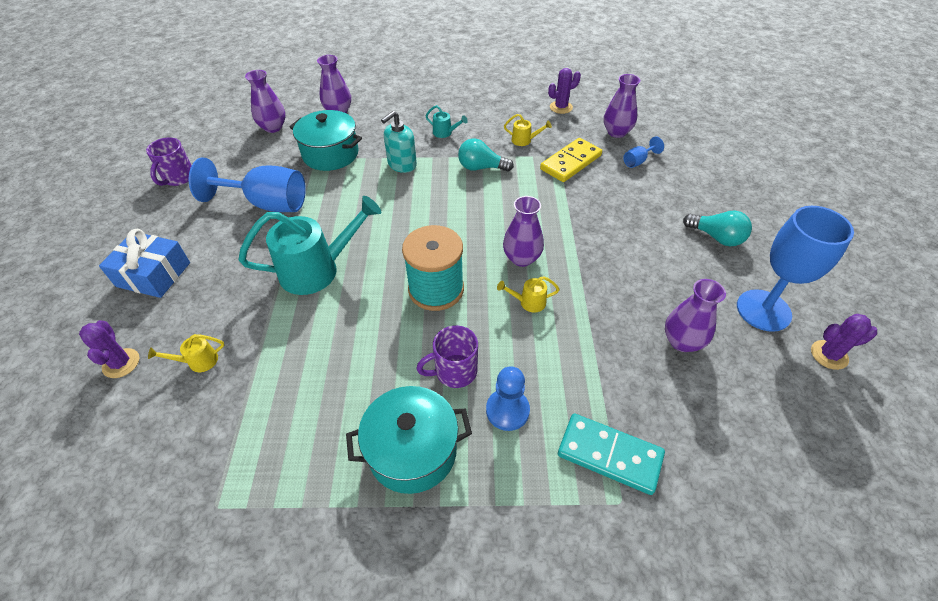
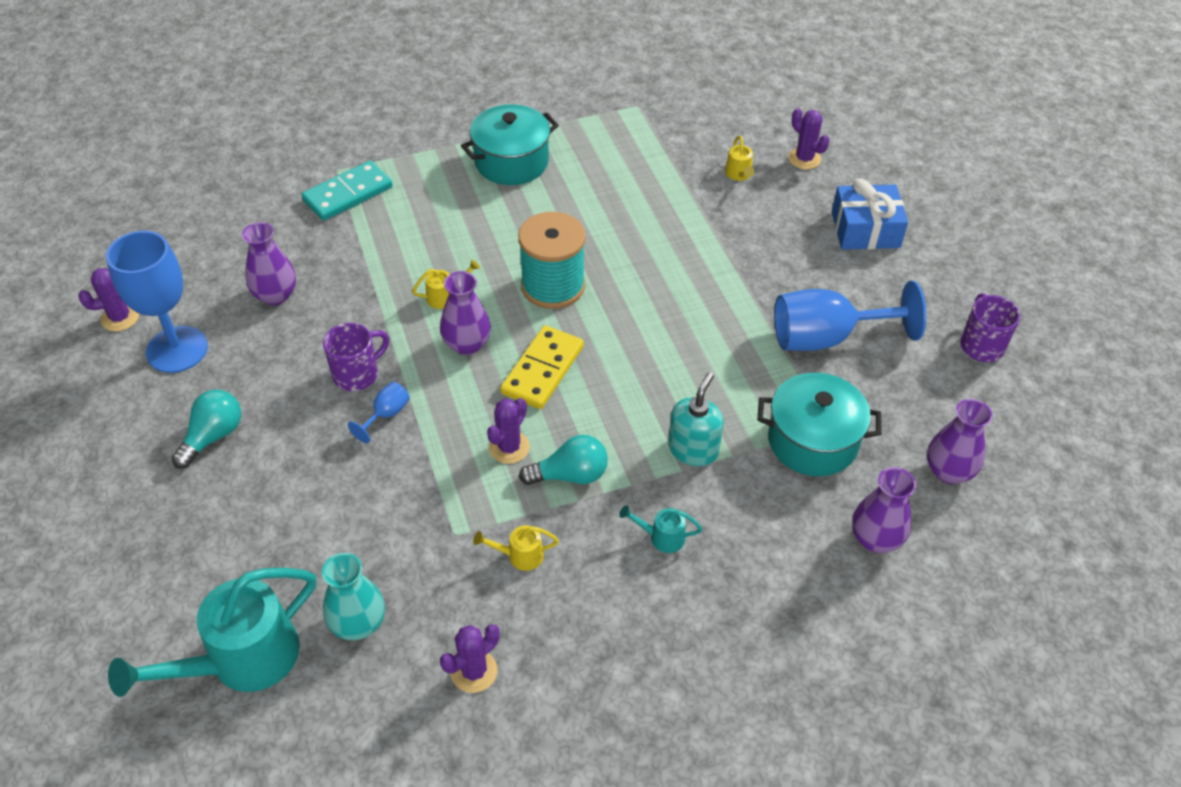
camera: 160 degrees right, 0 degrees up
yellow watering can [148,334,224,372] -> yellow watering can turned 120 degrees clockwise [725,136,755,181]
turquoise watering can [238,196,381,295] -> turquoise watering can moved to [108,568,316,697]
purple mug [416,326,478,388] -> purple mug moved to [323,323,389,391]
blue pawn [486,366,530,431] -> none
yellow domino [540,138,602,182] -> yellow domino moved to [500,325,584,409]
turquoise domino [558,413,665,495] -> turquoise domino turned 45 degrees counterclockwise [301,161,393,221]
purple vase [604,74,640,138] -> turquoise vase [322,553,385,640]
blue goblet [623,136,664,168] -> blue goblet moved to [348,382,410,443]
turquoise light bulb [683,211,752,246] -> turquoise light bulb turned 105 degrees clockwise [171,390,241,469]
none -> purple cactus [487,398,530,464]

